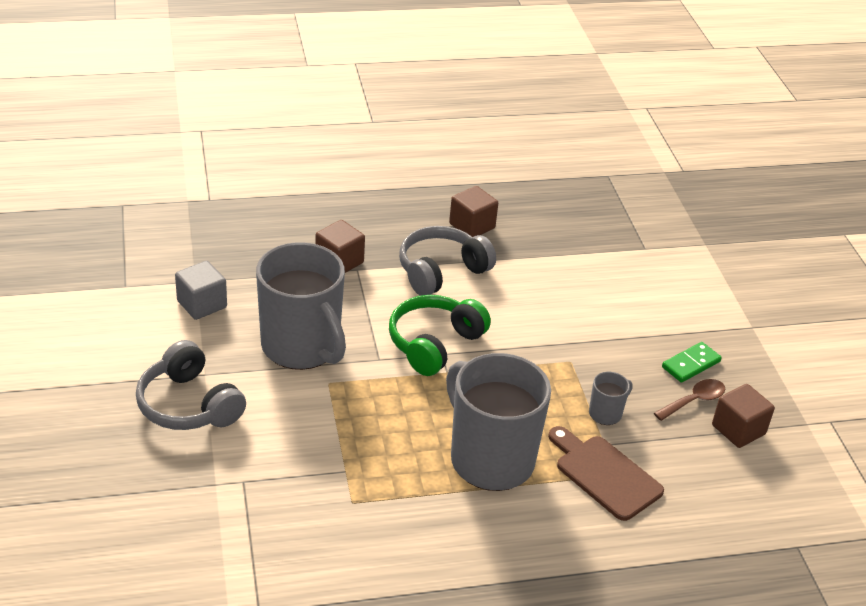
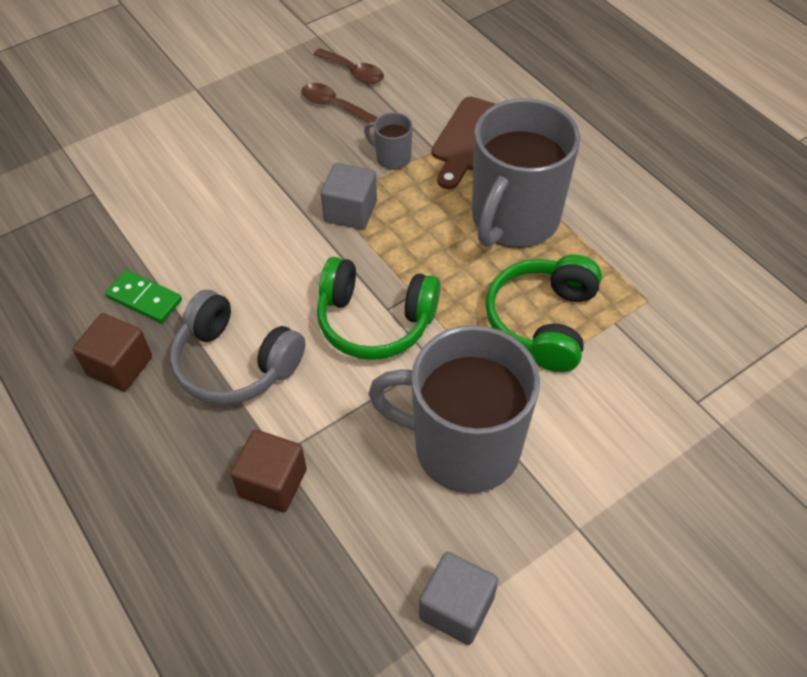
camera: 110 degrees left, 15 degrees up
grey headphones [136,340,246,430] -> none
grey mug [256,242,346,370] -> grey mug turned 105 degrees counterclockwise [368,325,540,493]
green domino [662,342,722,383] -> green domino moved to [105,270,182,323]
brown cube [712,384,775,448] -> brown spoon [313,48,384,84]
none -> grey cube [321,163,377,230]
none -> green headphones [485,254,602,372]

